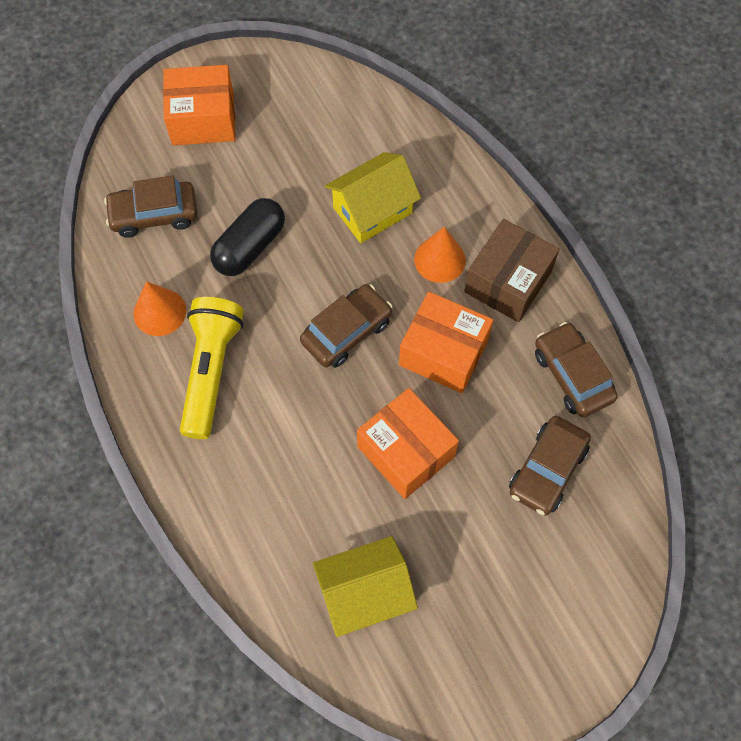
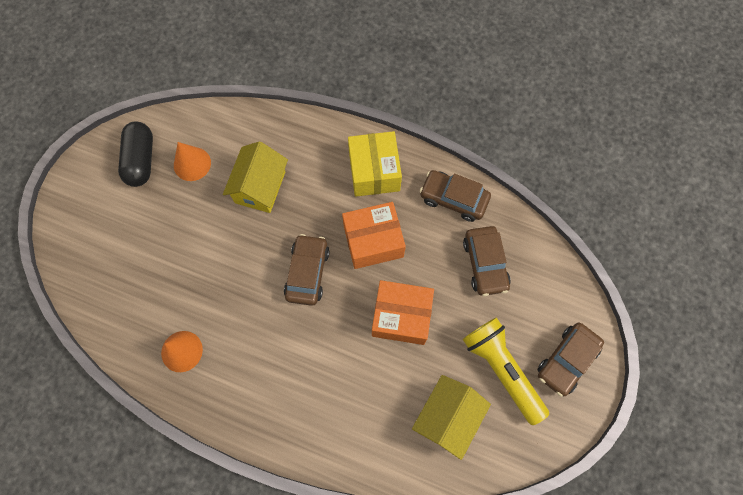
camera: 40 degrees left, 5 degrees up
brown car [104,175,197,238] -> brown car moved to [538,323,604,397]
orange box [163,65,235,145] -> none
yellow flashlight [180,297,244,439] -> yellow flashlight moved to [462,317,549,425]
black capsule [210,198,285,276] -> black capsule moved to [118,122,153,187]
orange cone [414,227,466,283] -> orange cone moved to [174,142,211,181]
brown box [464,219,559,322] -> yellow box [348,131,402,197]

